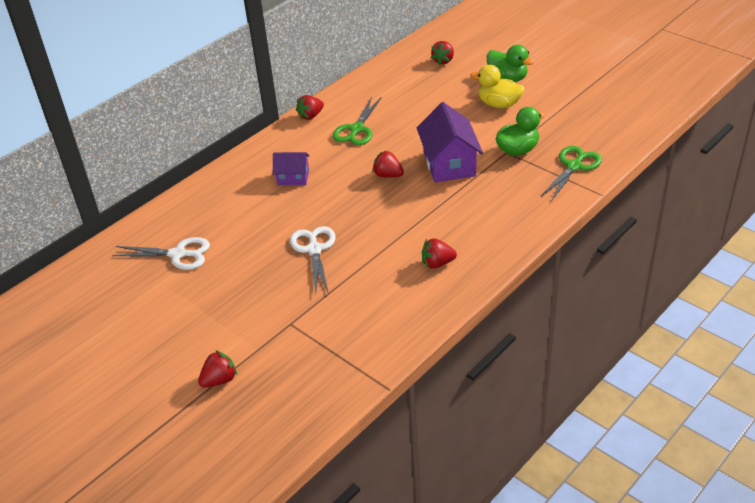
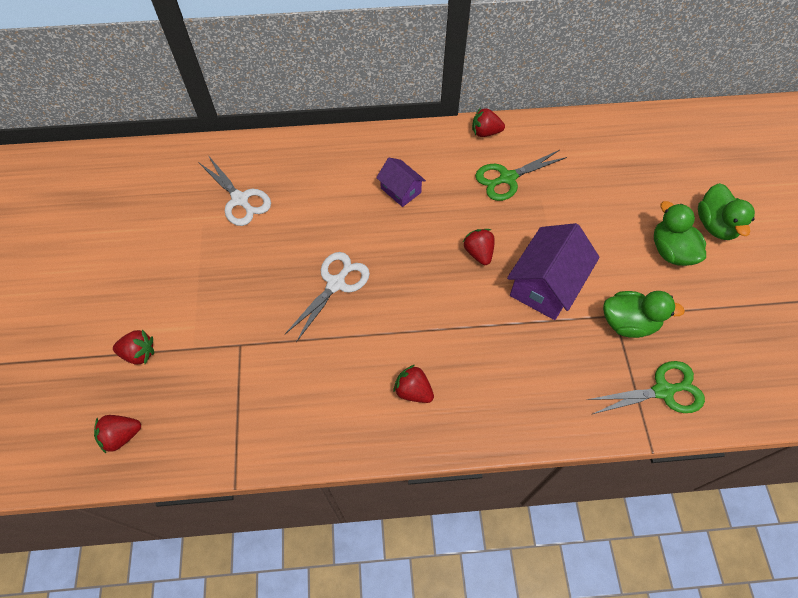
camera: 40 degrees right, 20 degrees up
red strawberry [431,41,454,65] -> red strawberry moved to [94,415,141,453]
yellow duck [471,65,524,108] -> green duck [654,201,706,266]

